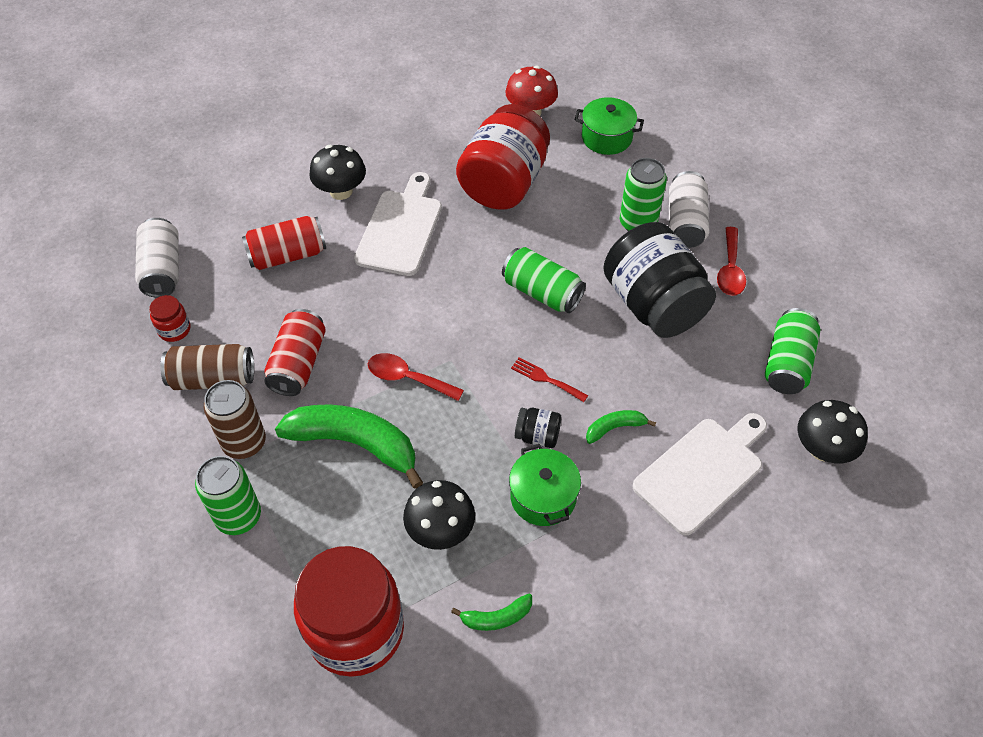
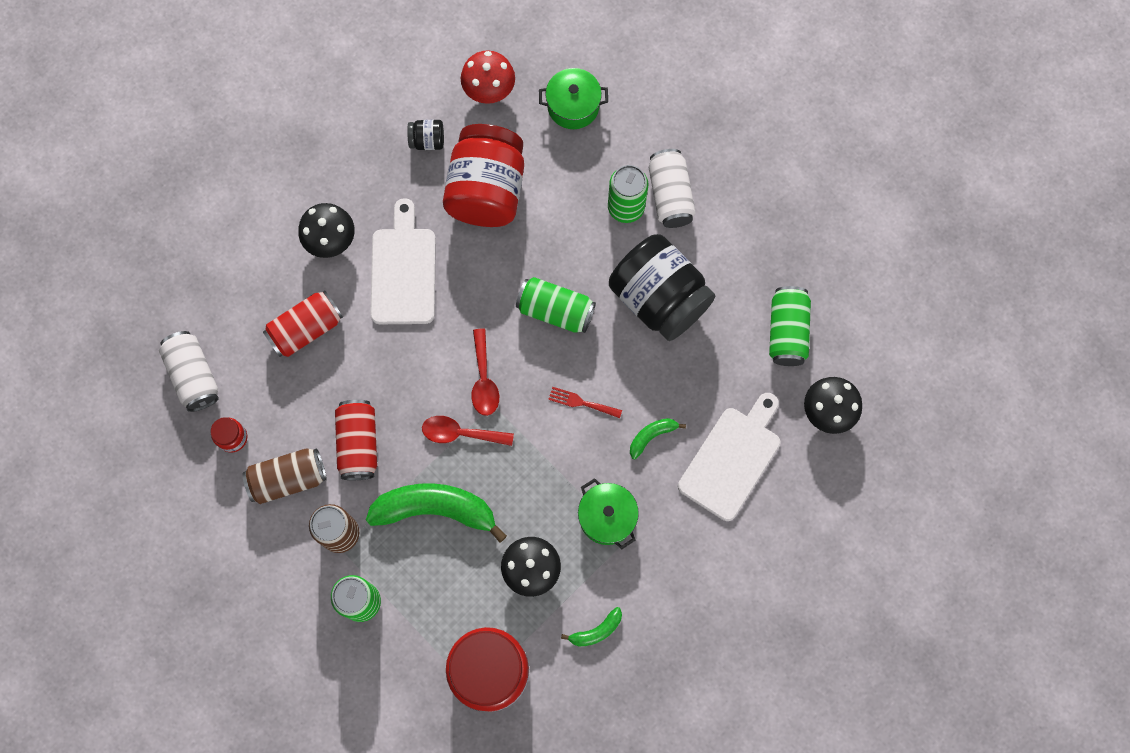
camera: 15 degrees left, 20 degrees up
black jar [515,408,561,448] -> black jar moved to [407,120,444,150]
red spoon [717,227,746,296] -> red spoon moved to [471,329,499,416]

